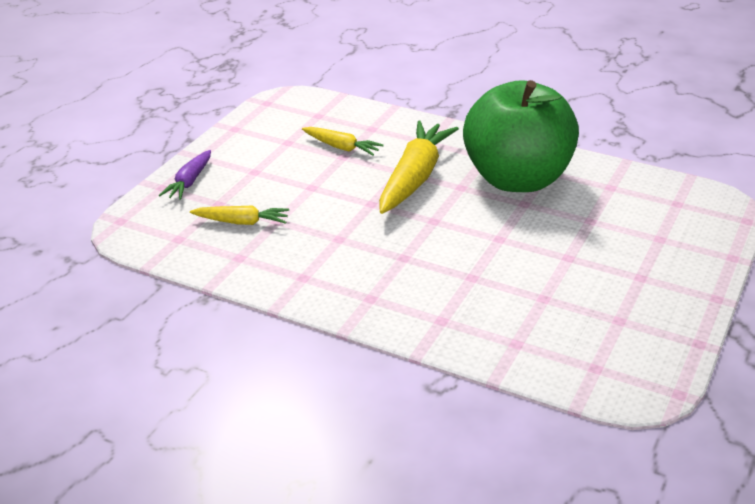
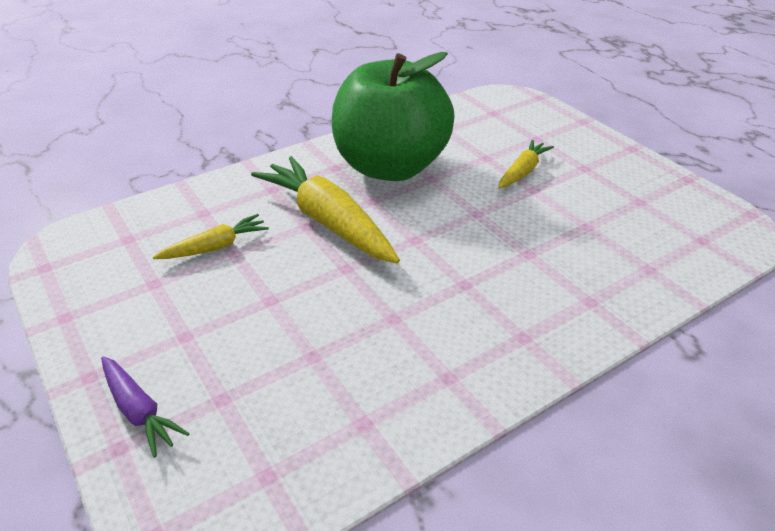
camera: 60 degrees left, 5 degrees up
yellow carrot [190,205,289,225] -> yellow carrot moved to [498,140,554,188]

